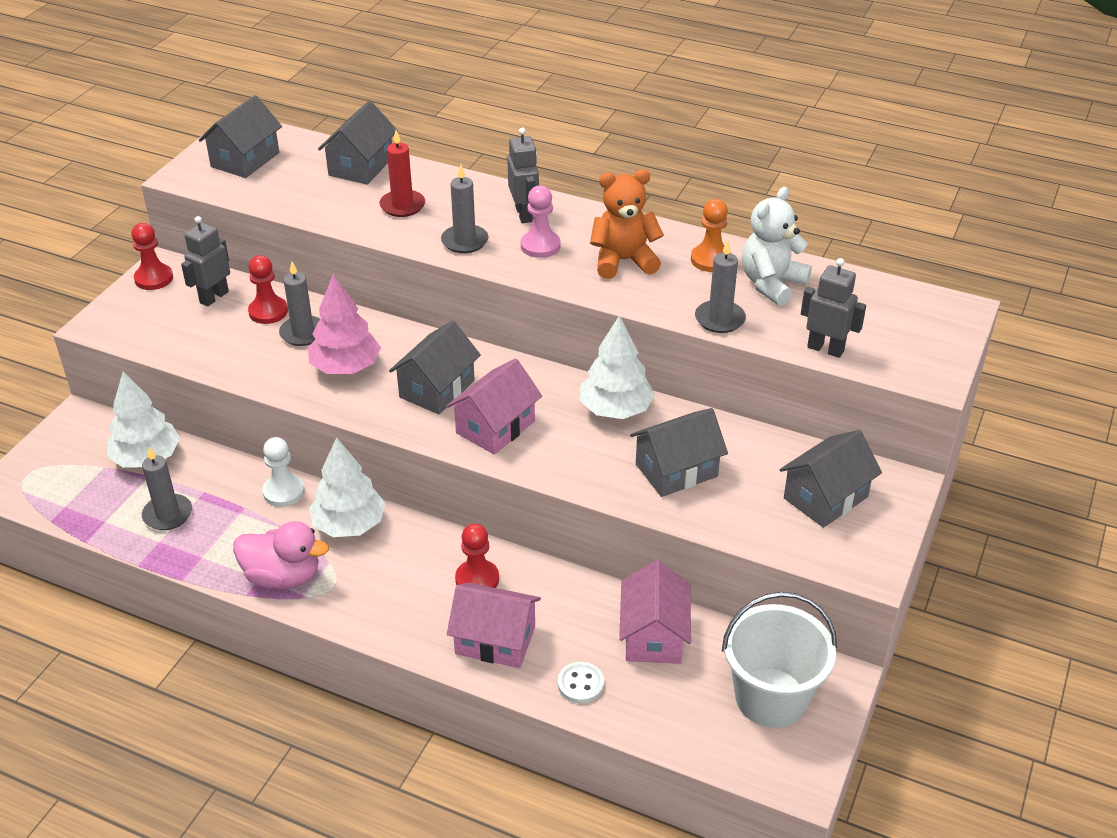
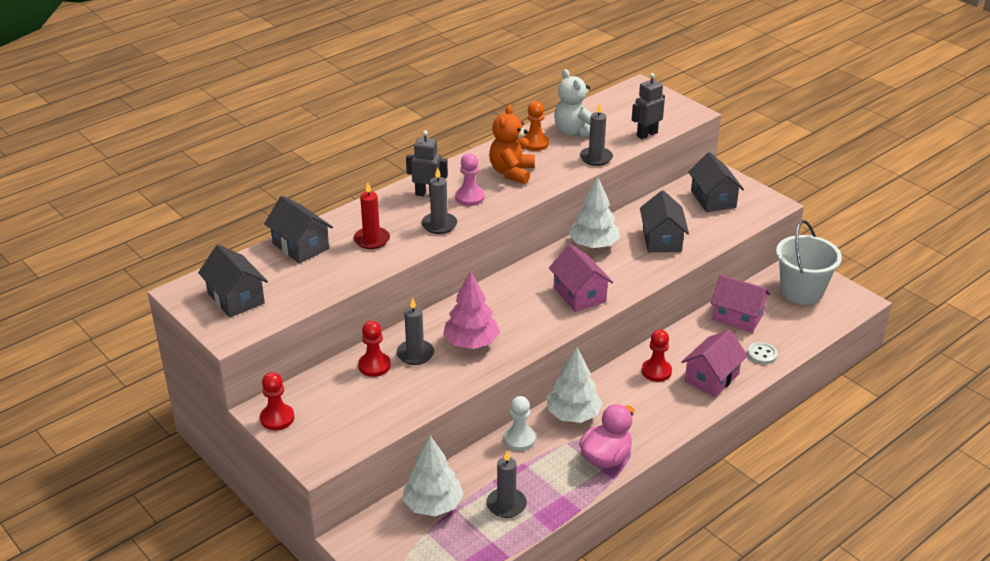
camera: 65 degrees left, 5 degrees down
grey robot [181,216,230,307] -> none
grey house [389,320,481,414] -> none

